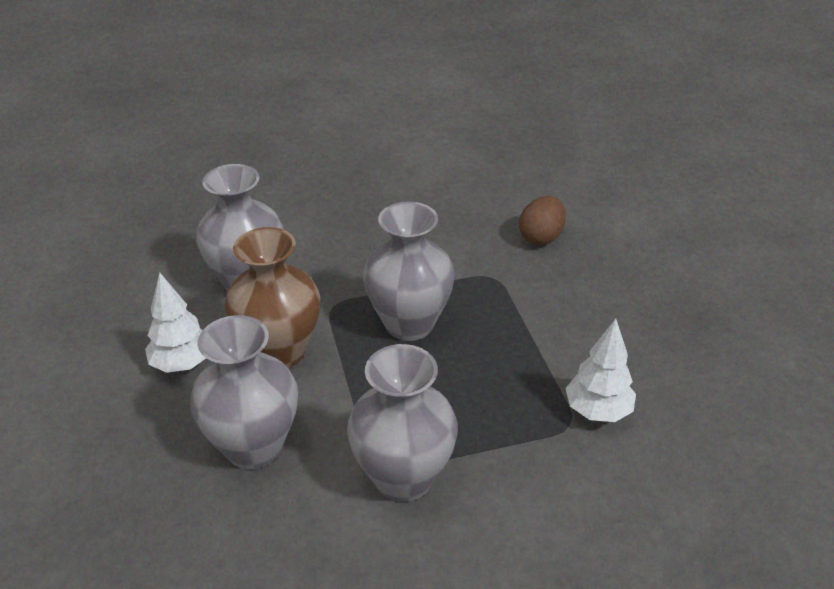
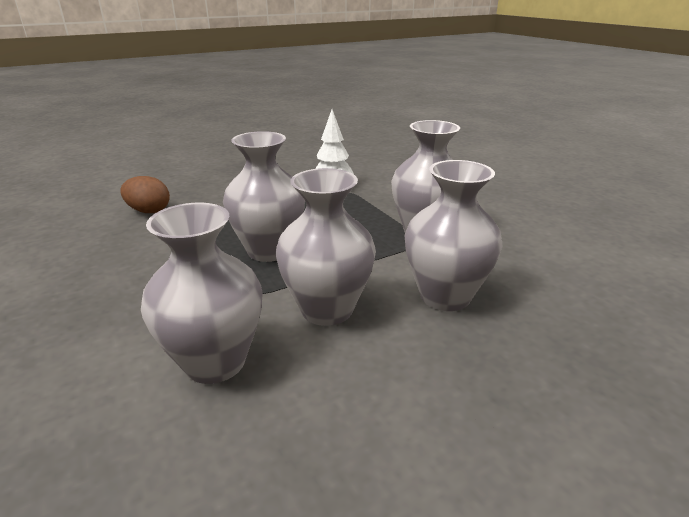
camera: 105 degrees left, 10 degrees down
white tree [145,272,206,373] -> none
brown vase [224,227,320,368] -> grey vase [275,168,376,326]

